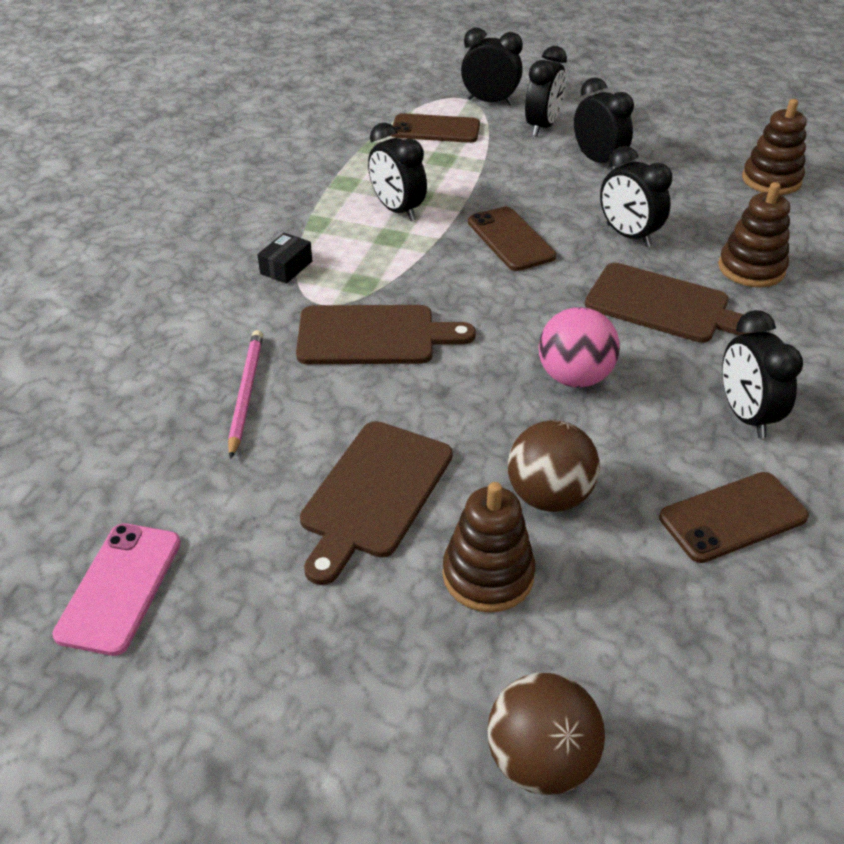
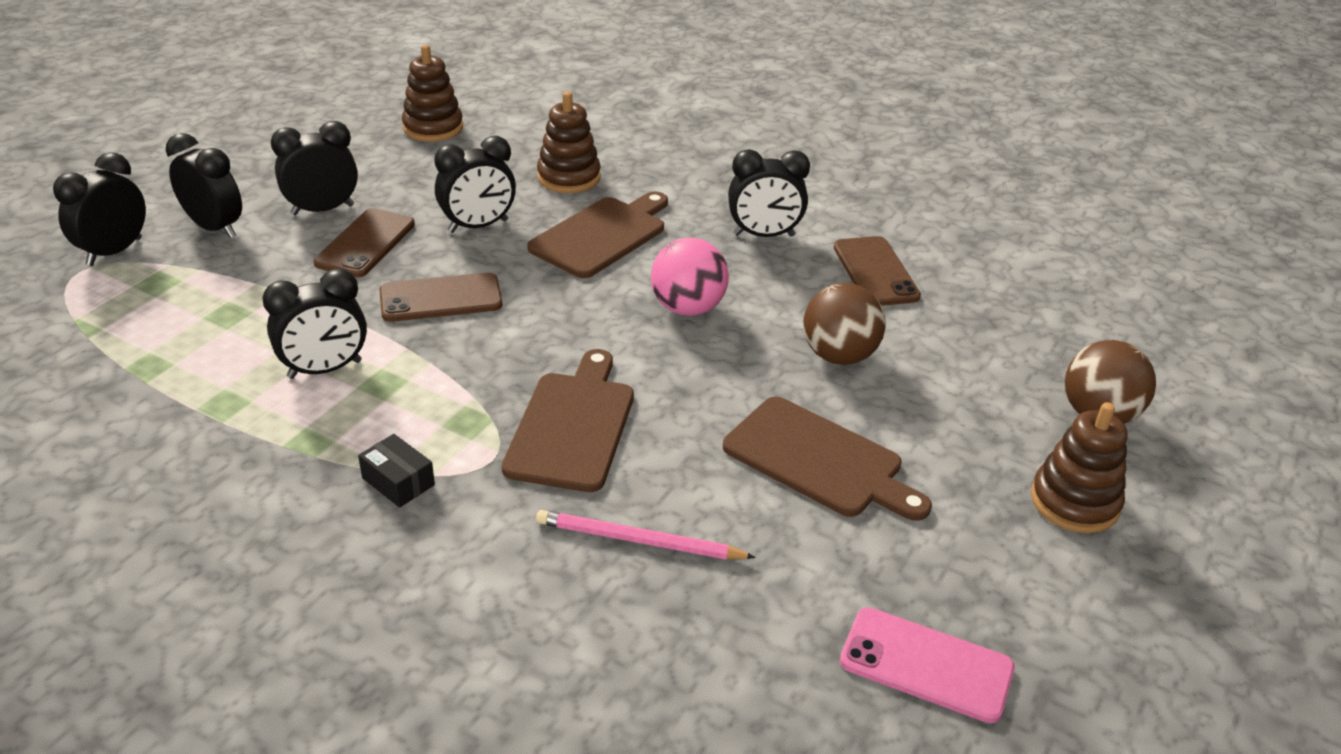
camera: 80 degrees left, 5 degrees down
brown phone [391,113,480,143] -> brown phone moved to [314,208,415,278]
brown stacking toy [443,482,536,612] -> brown stacking toy moved to [1031,402,1127,533]

